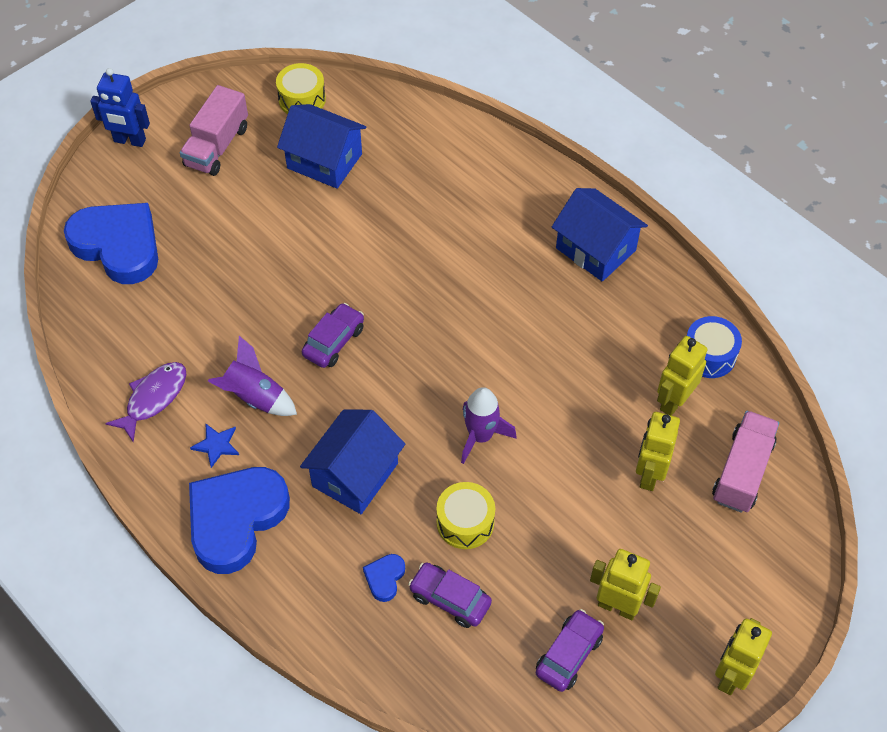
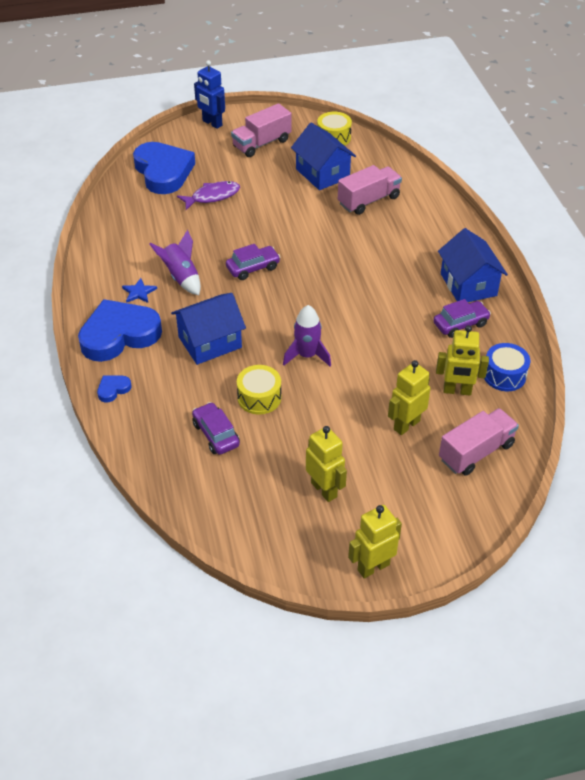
camera: 30 degrees right, 10 degrees down
purple fish [105,362,186,442] -> purple fish moved to [177,181,240,210]
blue heart [363,554,405,602] -> blue heart moved to [97,375,131,403]
purple car [536,609,604,692] -> purple car moved to [433,299,491,338]
yellow robot [657,336,708,416] -> yellow robot turned 150 degrees counterclockwise [436,325,489,396]
none -> pink truck [338,165,402,215]

